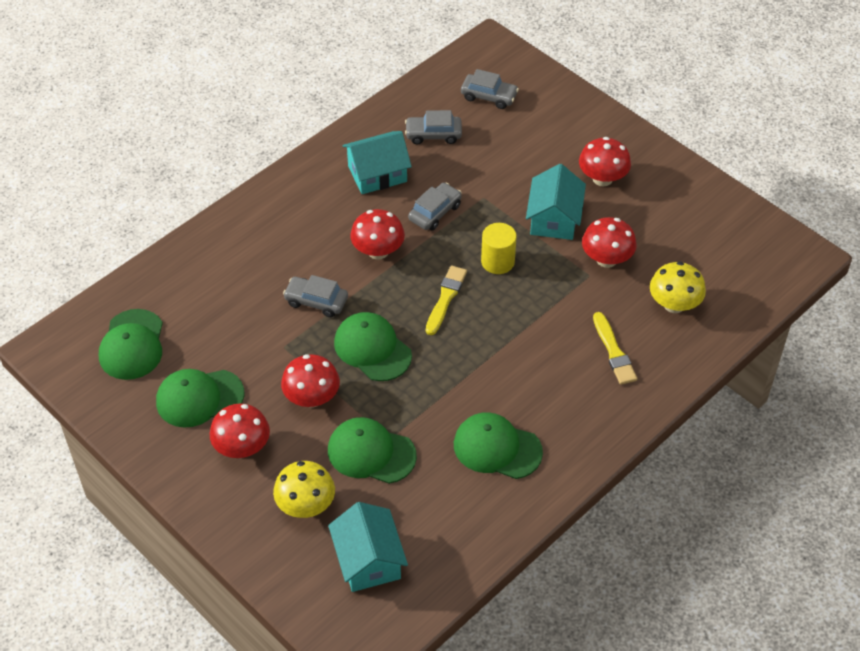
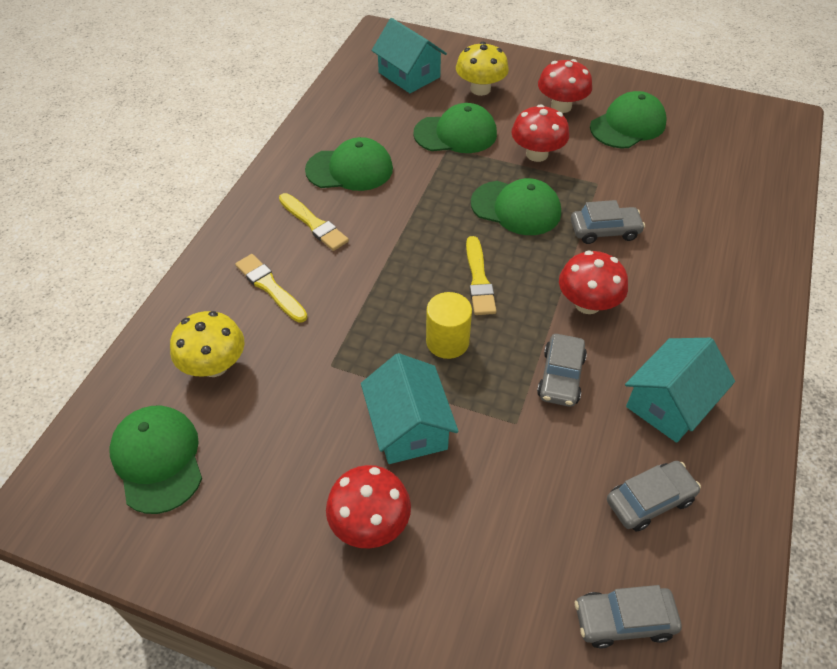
camera: 155 degrees right, 0 degrees up
green cap [99,309,163,380] -> green cap moved to [109,406,202,514]
red mushroom [582,217,637,268] -> none
none -> yellow brush [279,193,349,251]

